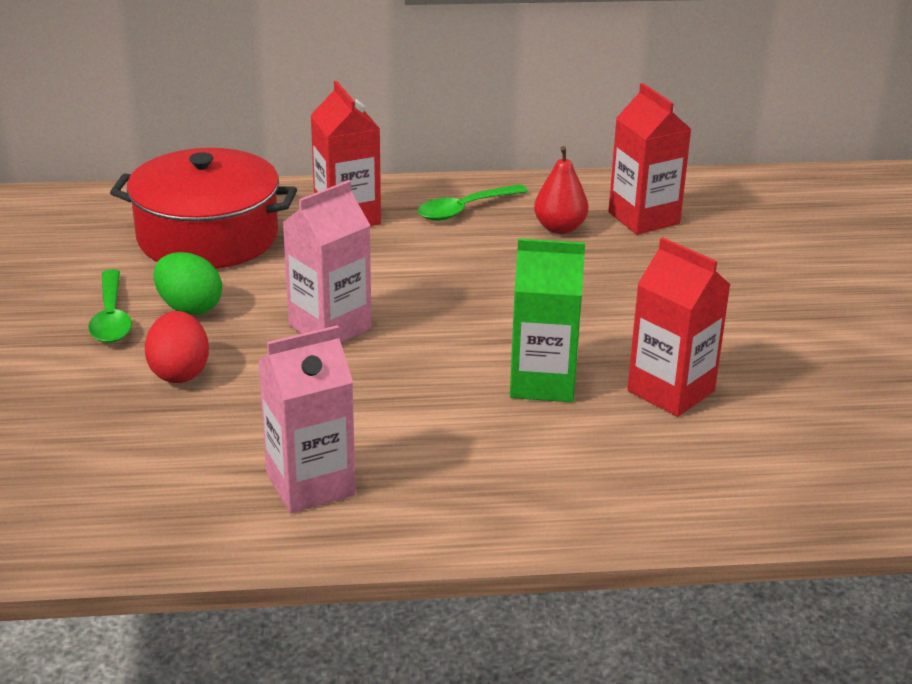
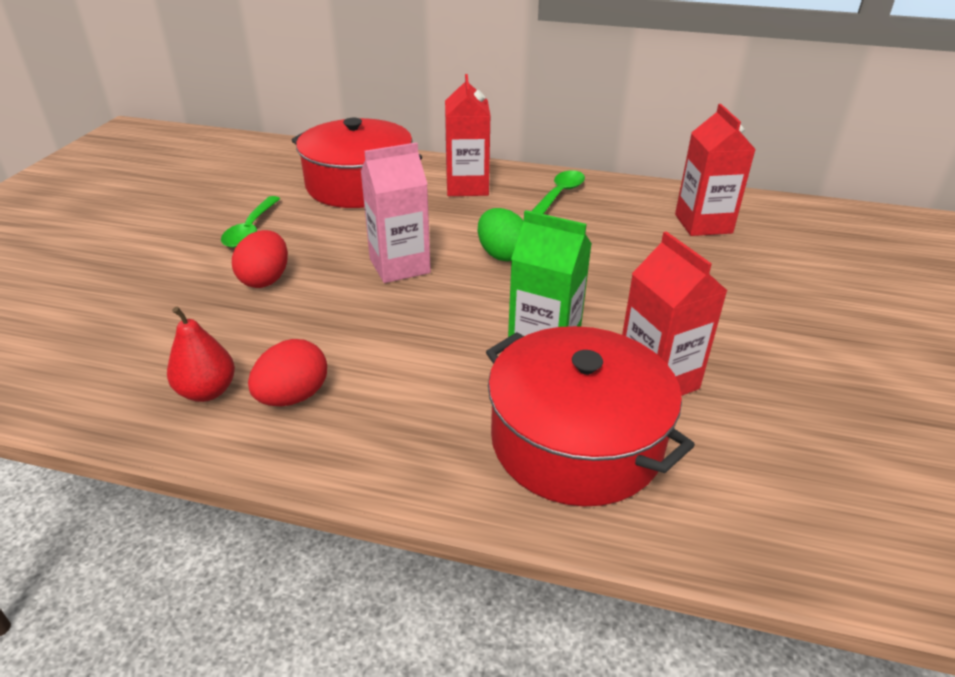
camera: 20 degrees right, 5 degrees up
green egg [154,252,222,315] -> green egg moved to [478,208,524,261]
pink carton [258,325,356,514] -> red egg [248,339,327,406]
green spoon [418,184,528,221] -> green spoon turned 135 degrees clockwise [532,170,585,214]
red pear [534,146,588,234] -> red pear moved to [167,307,235,402]
none -> red pot [486,326,695,507]

